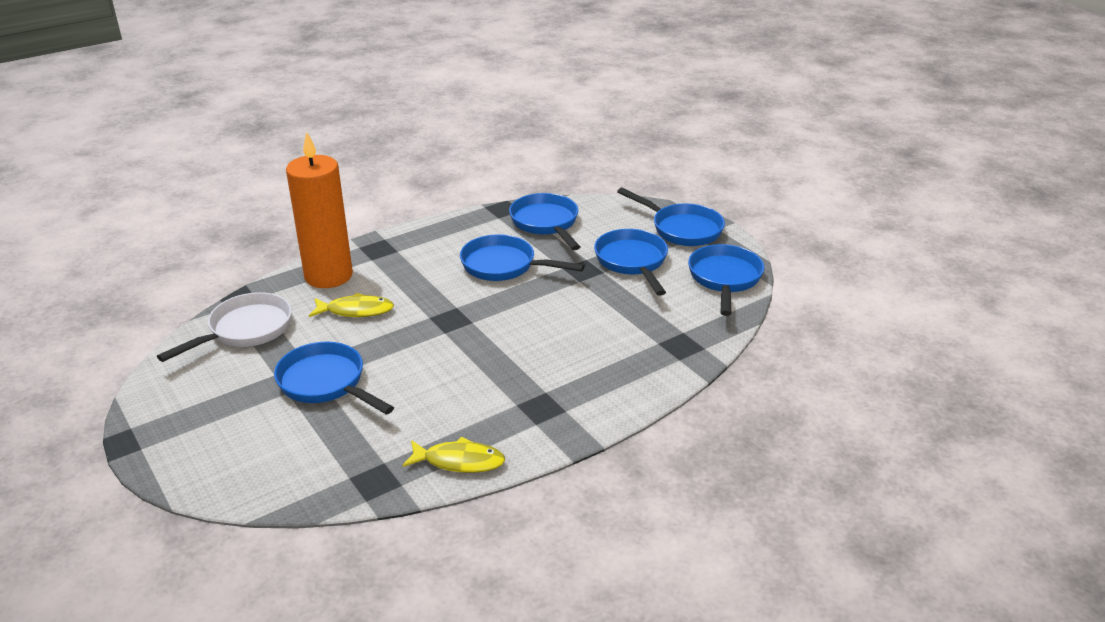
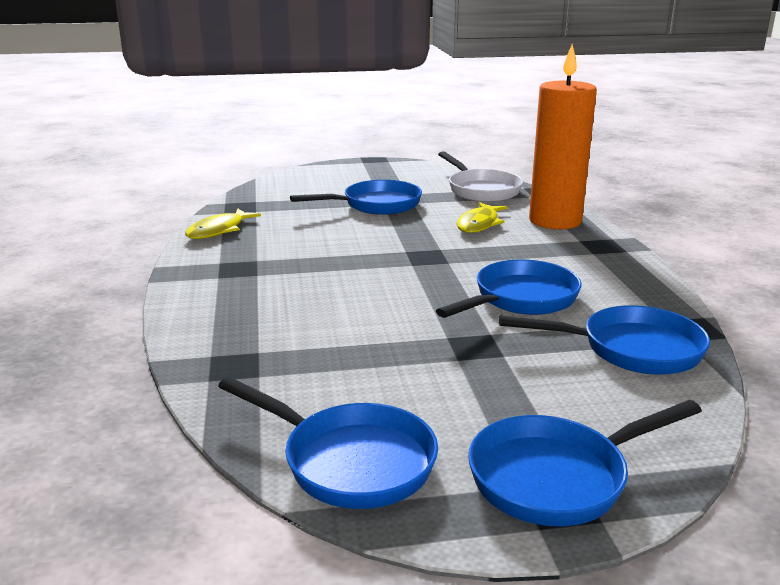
camera: 115 degrees right, 10 degrees down
blue pan [594,229,668,296] -> none

